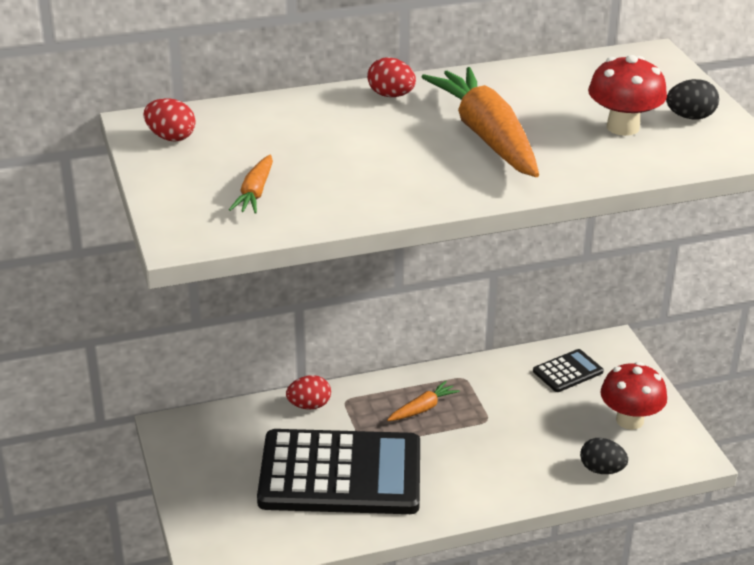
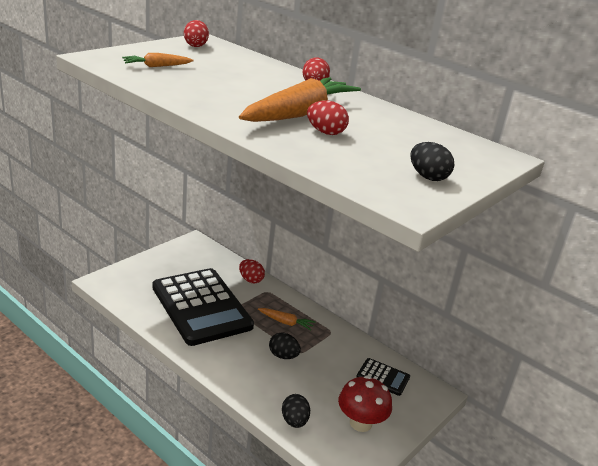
camera: 55 degrees right, 5 degrees down
red mushroom [588,55,667,136] -> none
none -> black egg [269,332,301,359]
none -> red egg [307,100,349,135]

